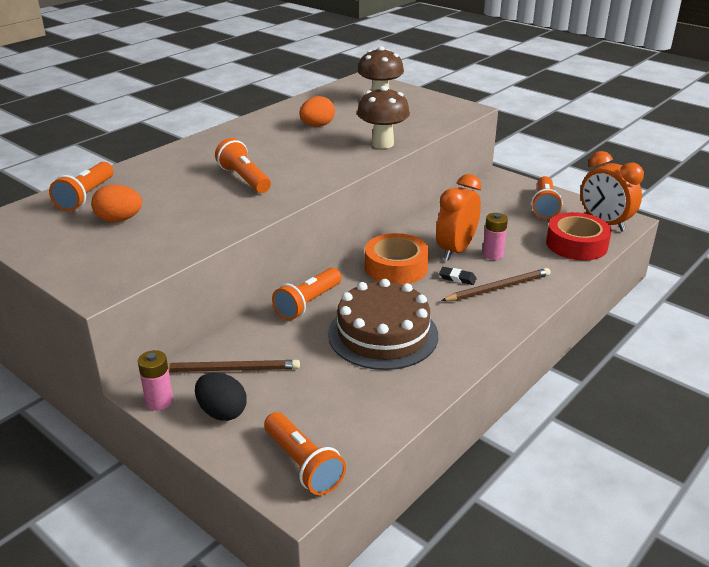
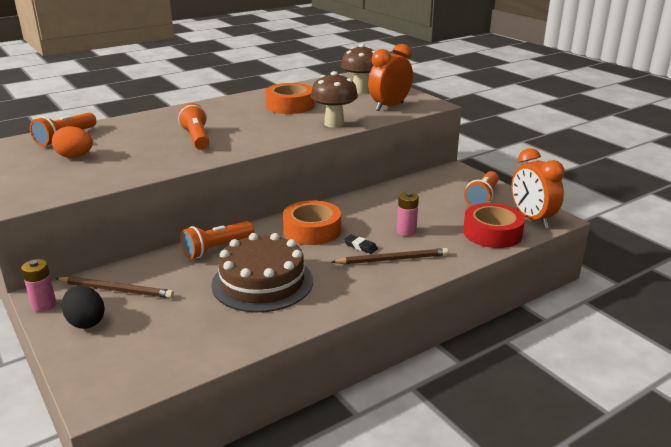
camera: 15 degrees right, 5 degrees down
orange flashlight [264,412,346,495] -> none
orange egg [299,96,335,127] -> orange tape [265,83,315,114]
orange clock [436,174,481,261] -> orange clock moved to [368,44,413,111]

